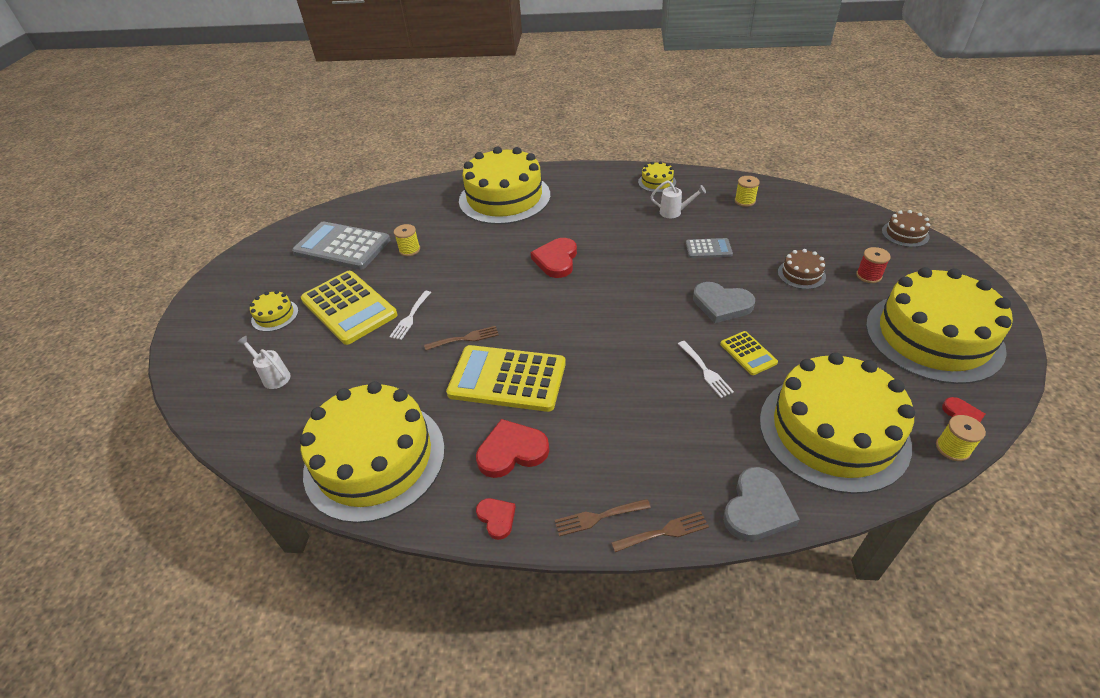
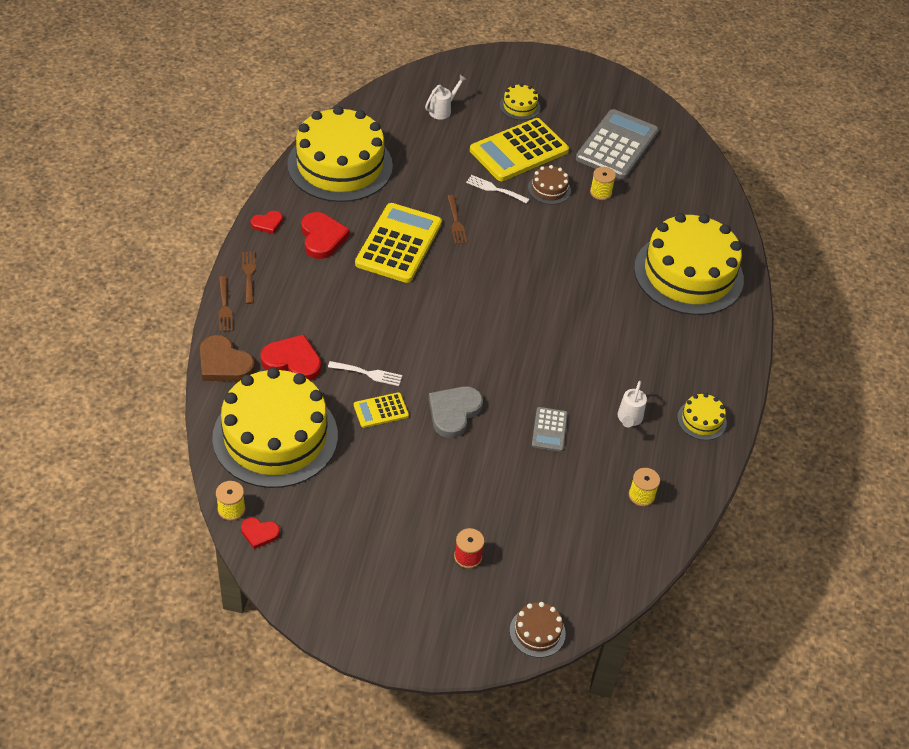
camera: 90 degrees right, 5 degrees up
red heart [531,238,577,278] -> red heart moved to [260,334,321,381]
white fork [678,341,734,398] -> white fork turned 150 degrees counterclockwise [328,361,403,386]
grey heart [723,467,800,541] -> brown heart [200,335,255,381]
brown cake [778,249,826,289] -> brown cake moved to [528,165,571,205]
yellow cake [866,267,1013,384] -> none

